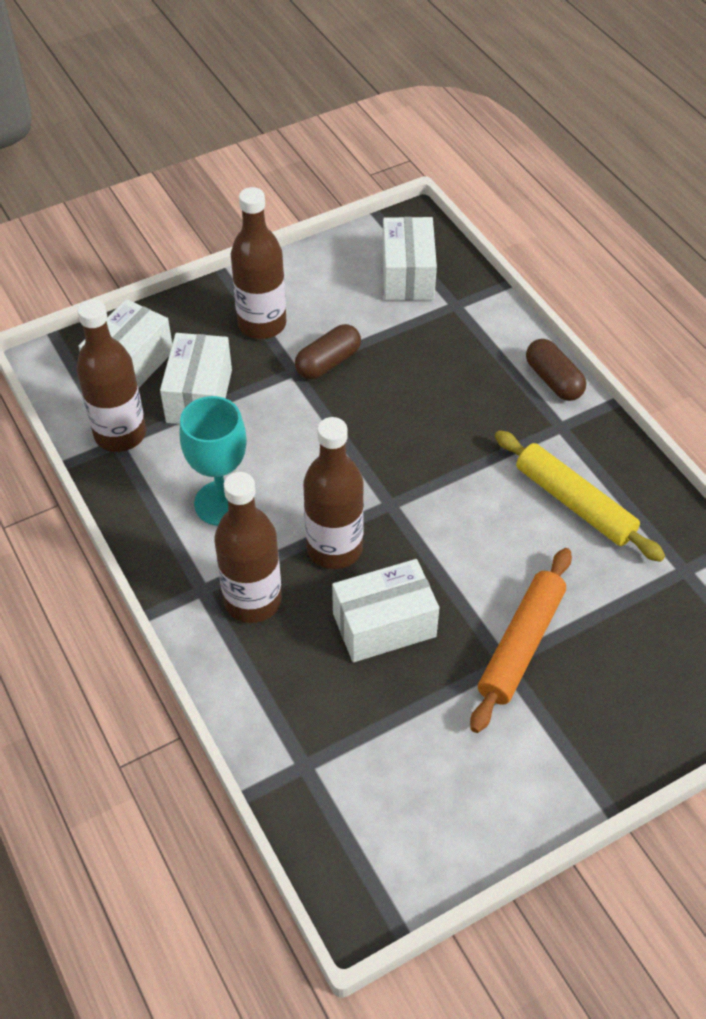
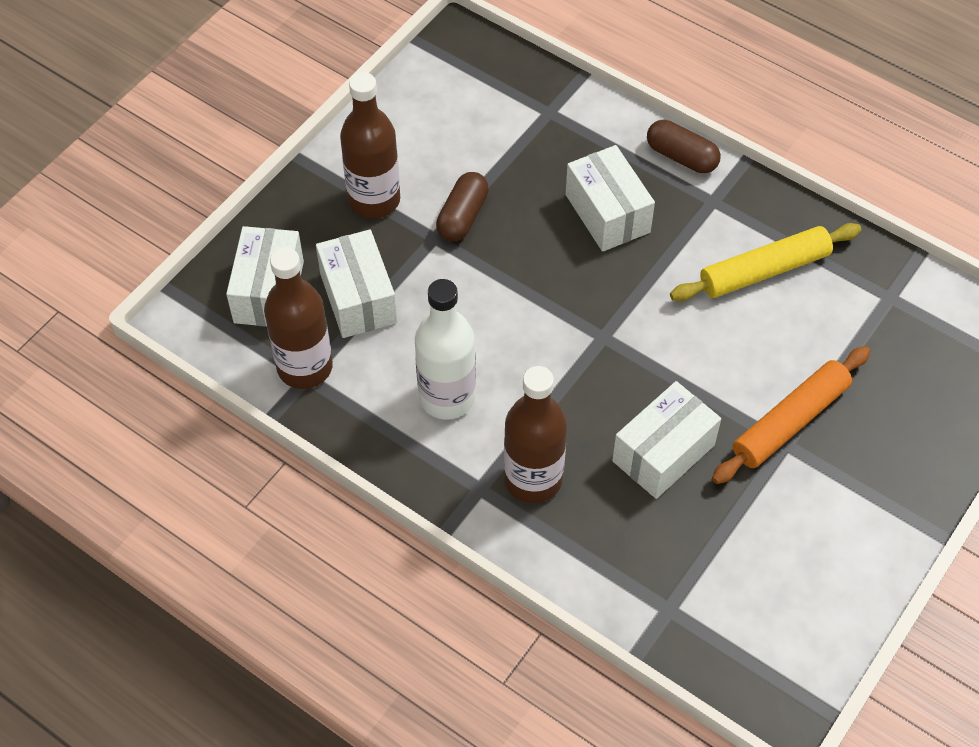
camera: 25 degrees left, 5 degrees up
turquoise goblet [180,396,247,526] -> white bottle [415,279,476,420]
brown bottle [303,417,364,569] -> none
white box [382,217,437,301] -> white box moved to [565,145,655,252]
orange rolling pin [470,548,572,733] -> orange rolling pin turned 45 degrees clockwise [712,346,870,484]
yellow rolling pin [495,430,665,562] -> yellow rolling pin turned 45 degrees counterclockwise [670,223,861,301]

